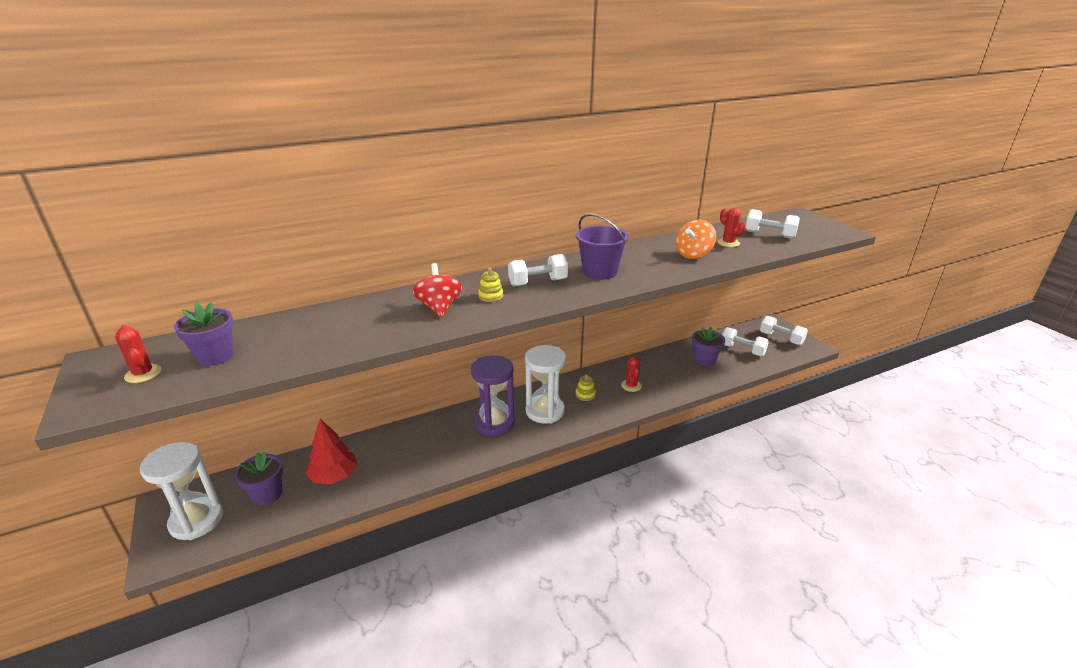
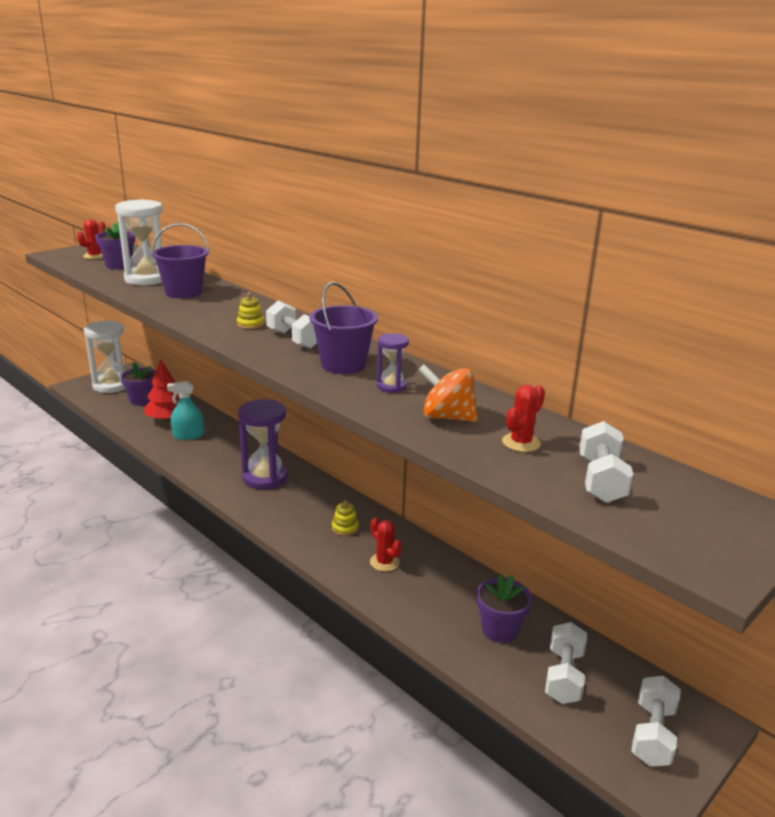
camera: 70 degrees right, 5 degrees down
red spinning top [413,263,462,317] -> none
white hourglass [525,345,566,424] -> white hourglass moved to [115,199,163,285]
red cactus [621,356,642,392] -> red cactus turned 75 degrees clockwise [370,518,402,571]
none -> purple bucket [151,223,210,299]
none -> turquoise spray bottle [167,381,204,440]
none -> purple hourglass [377,333,409,393]

